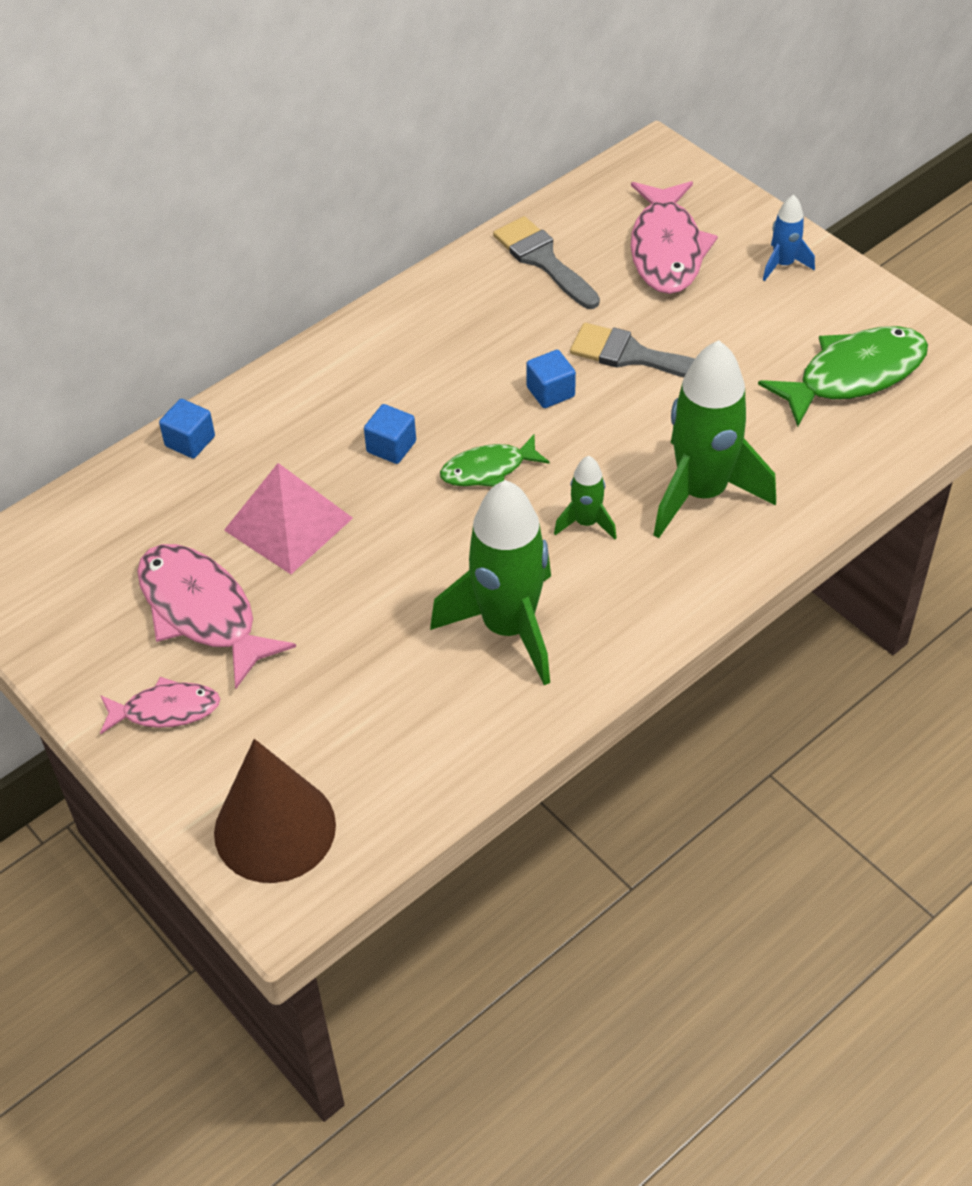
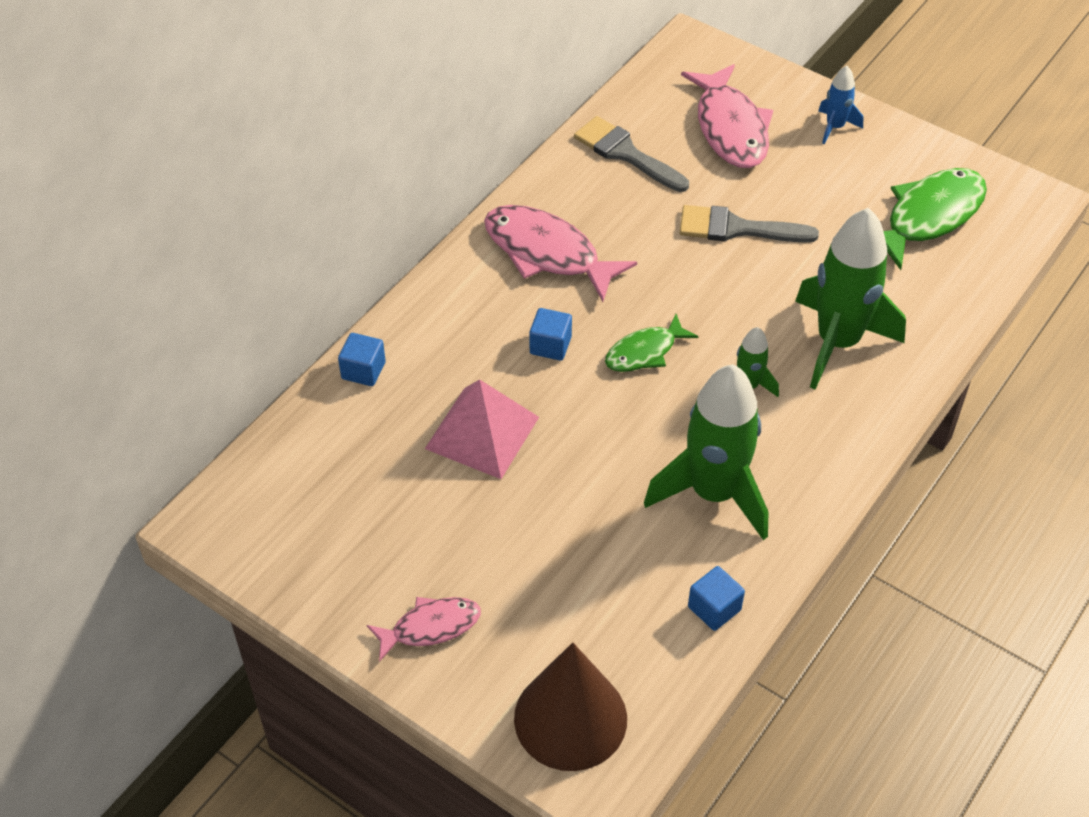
camera: 15 degrees left, 0 degrees up
pink fish [137,544,296,689] -> pink fish moved to [484,205,637,302]
blue cube [526,350,576,408] -> blue cube moved to [688,566,745,631]

